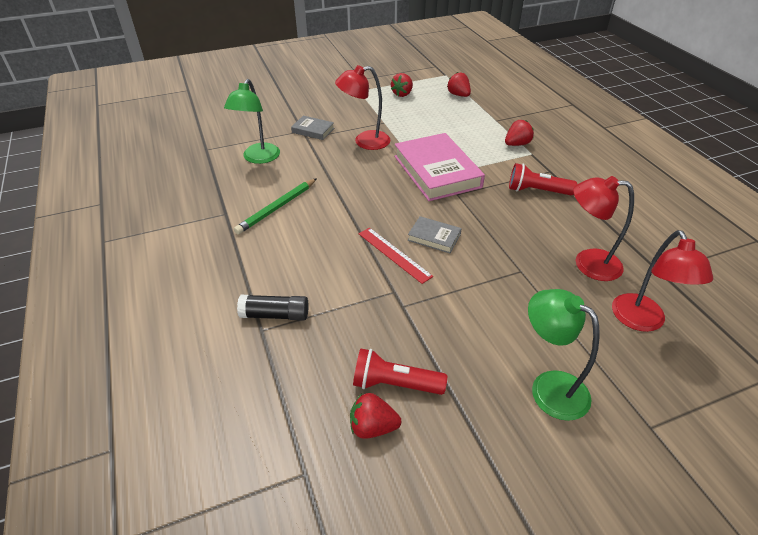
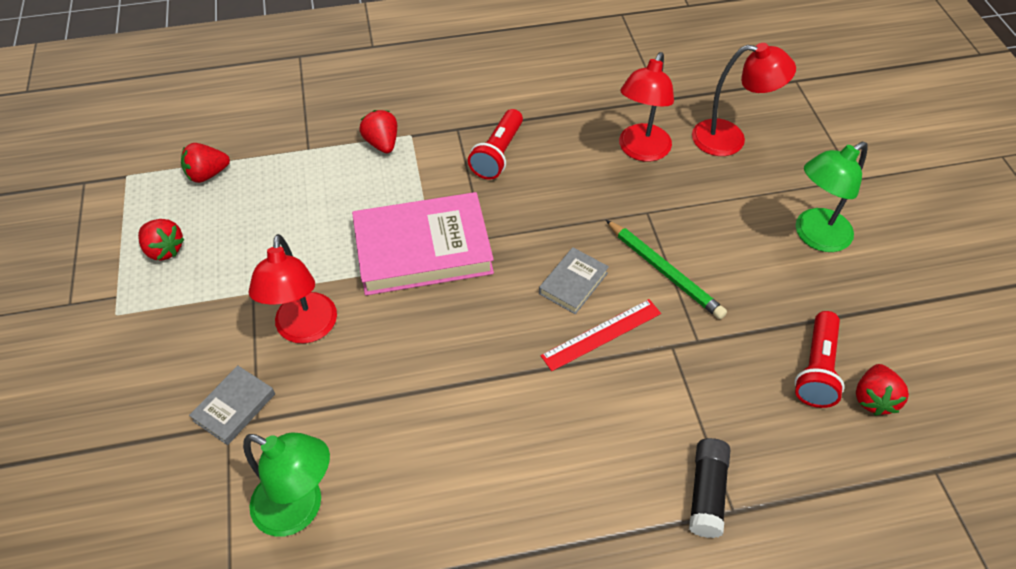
camera: 80 degrees left, 10 degrees up
green pencil [234,178,317,234] -> green pencil moved to [606,220,727,319]

